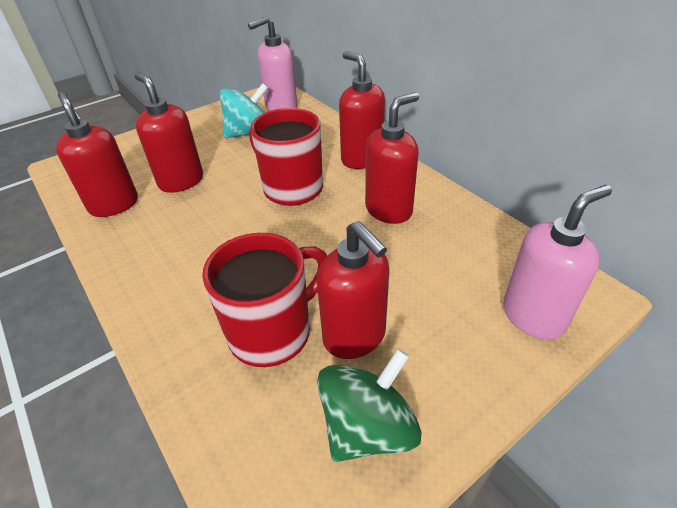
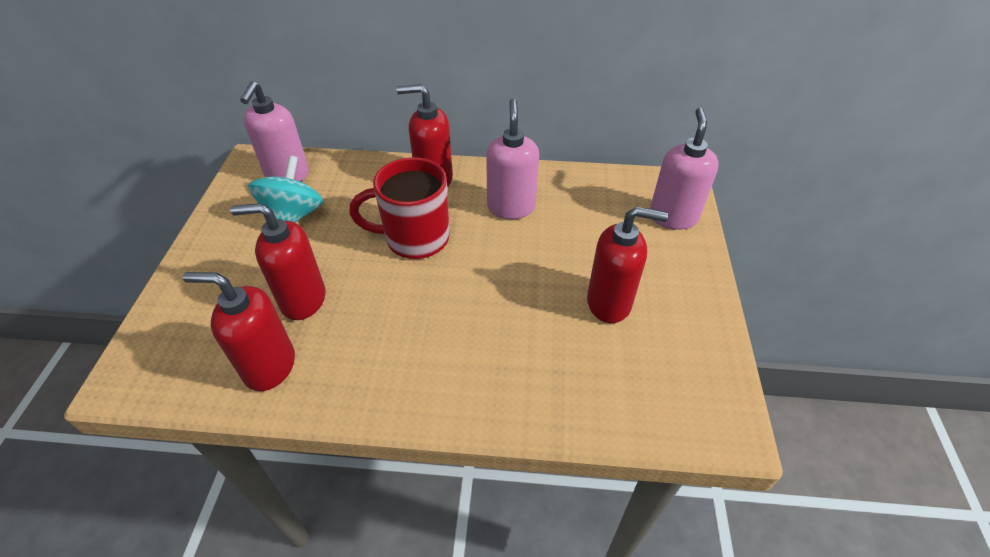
camera: 50 degrees left, 5 degrees up
red mug [202,233,327,367] -> none
green spinning top [317,349,422,462] -> none
red soap dispenser [365,92,419,224] -> pink soap dispenser [486,99,539,219]

